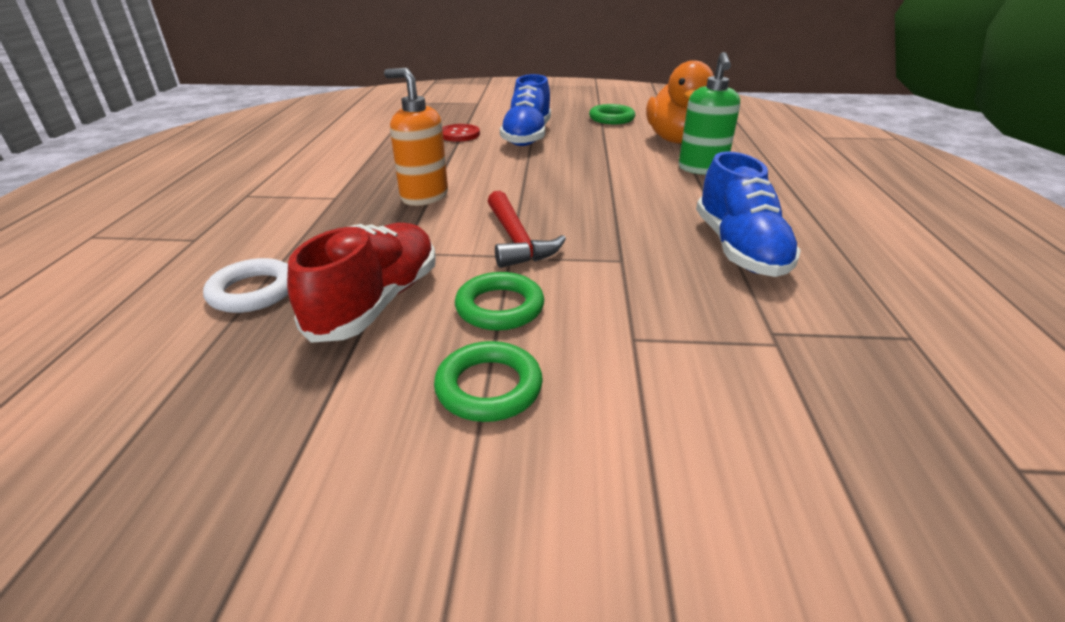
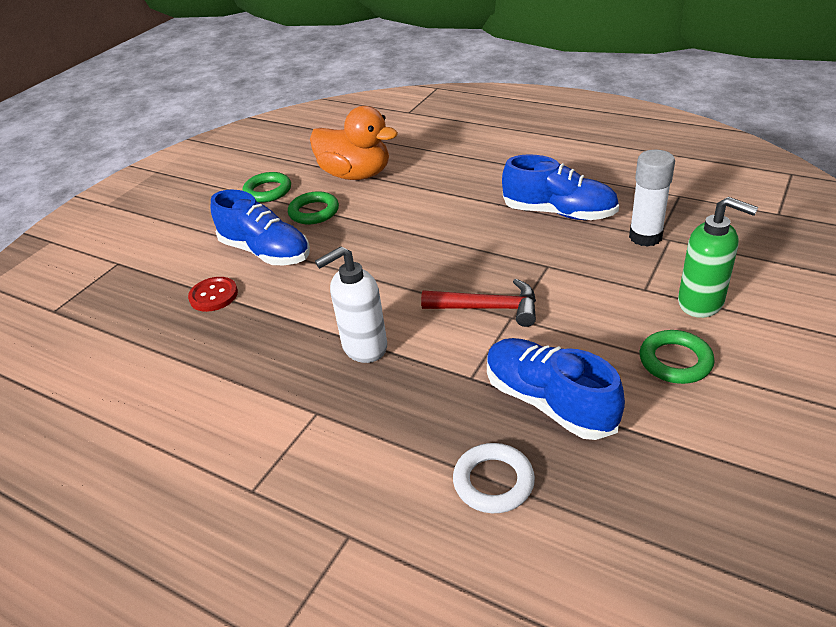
camera: 60 degrees left, 5 degrees up
red shoe [287,223,436,343] -> blue shoe [487,338,625,440]
orange soap dispenser [384,68,448,206] -> white soap dispenser [315,246,387,363]
green ring [455,272,544,331] -> green ring moved to [288,191,339,224]
green soap dispenser [679,52,740,175] -> green soap dispenser moved to [678,197,758,318]
none -> white glue stick [629,150,675,247]

